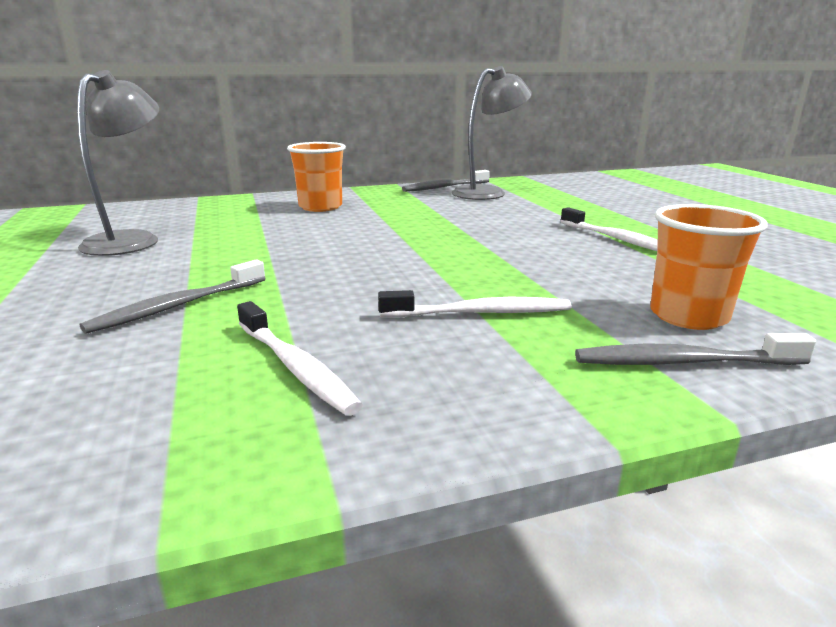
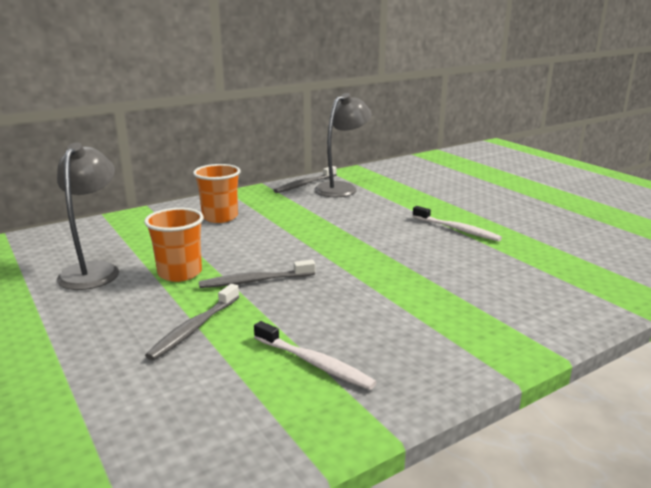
camera: 15 degrees left, 0 degrees up
white toothbrush [378,290,571,318] -> none
grey toothbrush [575,333,816,365] -> grey toothbrush moved to [199,260,315,288]
orange cup [650,204,768,330] -> orange cup moved to [144,208,204,282]

